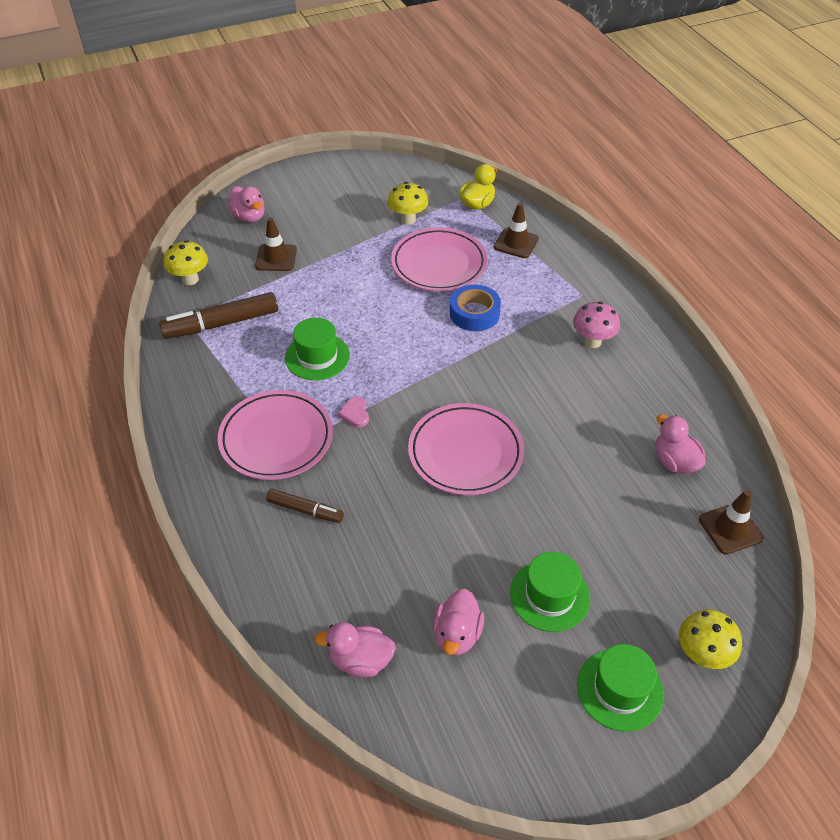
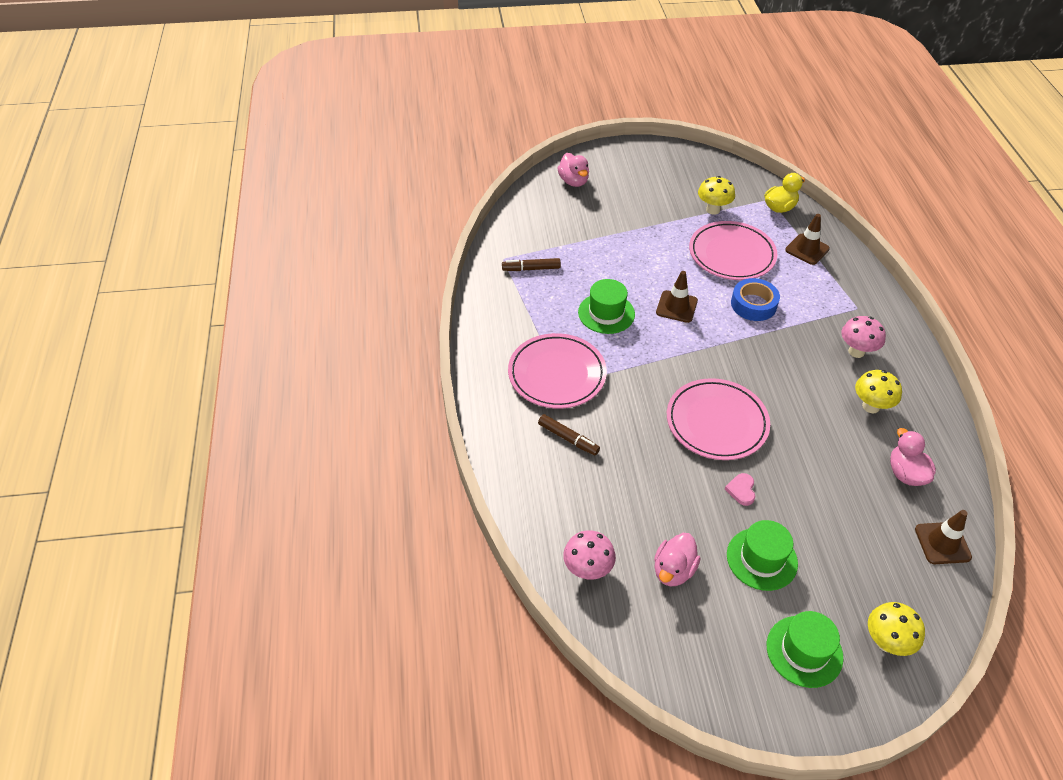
camera: 15 degrees right, 0 degrees up
brown marker [159,292,278,339] -> brown marker [502,258,561,271], size x0.58
yellow mushroom [164,240,208,285] -> yellow mushroom moved to [855,370,902,413]
brown traffic cone [255,217,297,271] -> brown traffic cone moved to [656,271,698,323]
pink duck [314,622,396,677] -> pink mushroom [563,530,616,580]
pink heart [338,397,369,427] -> pink heart moved to [725,473,755,506]

